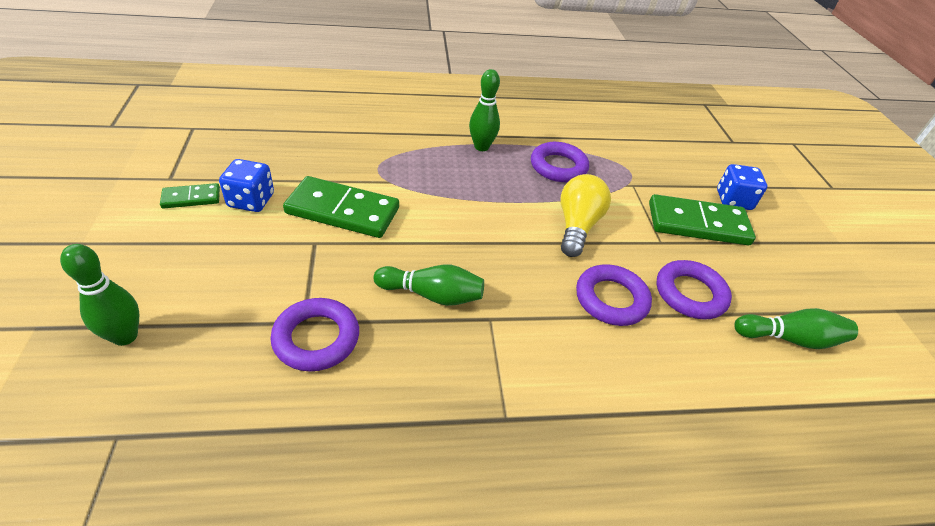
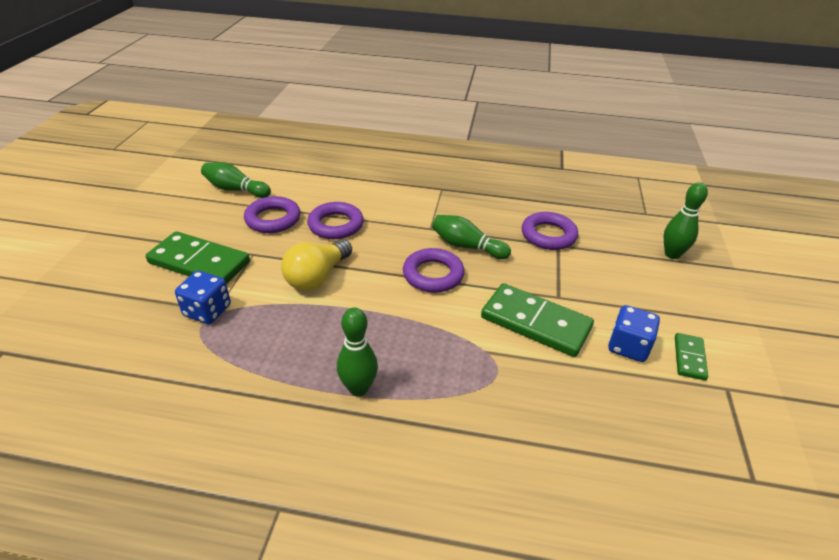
camera: 160 degrees left, 5 degrees down
green domino [160,183,220,209] -> green domino turned 75 degrees counterclockwise [675,333,708,381]
purple ring [531,142,589,182] -> purple ring moved to [403,248,465,293]
blue dice [717,164,767,210] -> blue dice moved to [175,271,231,324]

